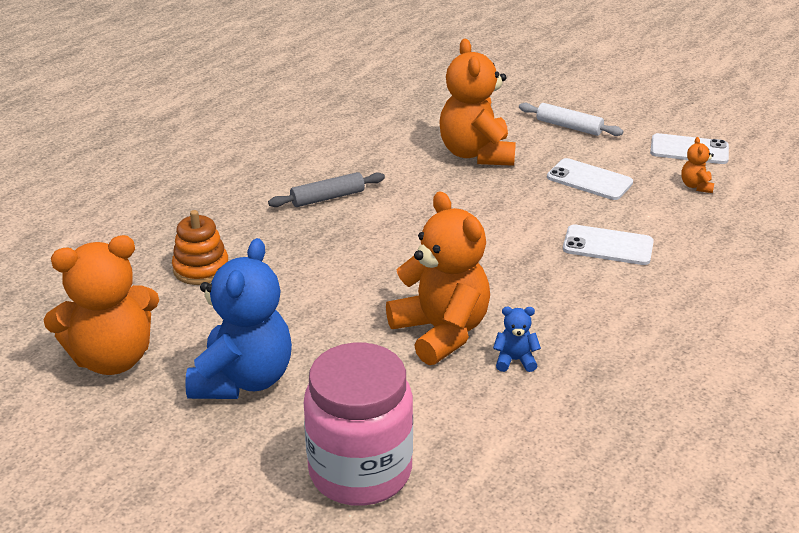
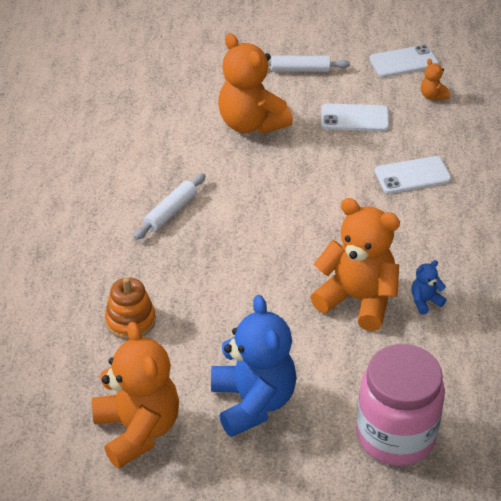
camera: 30 degrees left, 10 degrees up
orange teddy bear [44,235,159,375] -> orange teddy bear turned 60 degrees counterclockwise [92,322,179,469]
grey rolling pin [268,172,385,207] -> white rolling pin [134,173,206,240]

